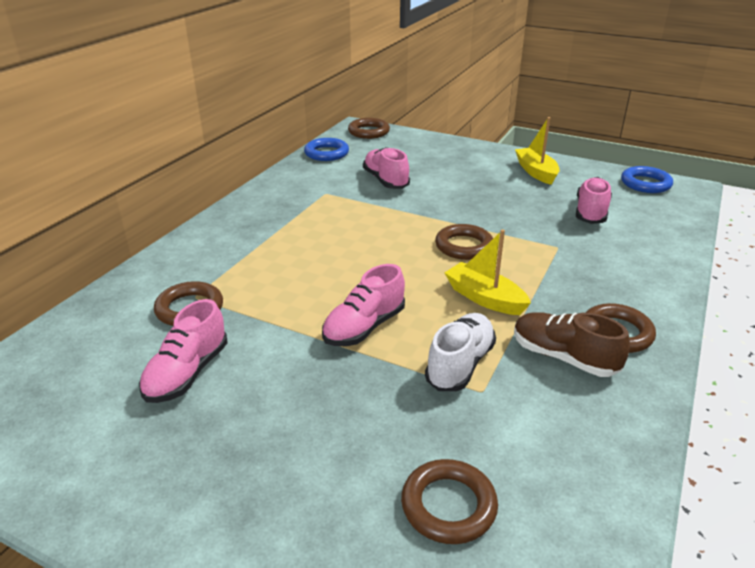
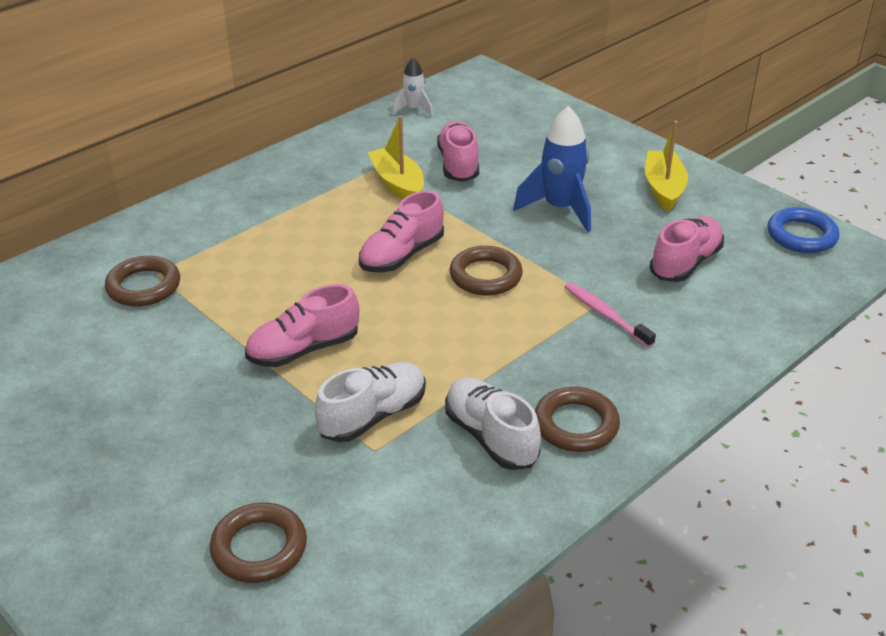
camera: 20 degrees right, 5 degrees up
pink shoe [139,299,228,403] -> pink shoe moved to [359,190,444,272]
blue ring [304,138,349,161] -> white rocket [392,58,433,117]
brown ring [348,118,390,139] -> none
yellow boat [445,229,531,315] -> yellow boat moved to [368,116,424,199]
brown shoe [514,312,630,377] -> white shoe [445,377,541,470]
none -> blue rocket [513,106,591,233]
none -> pink toothbrush [564,282,656,348]

